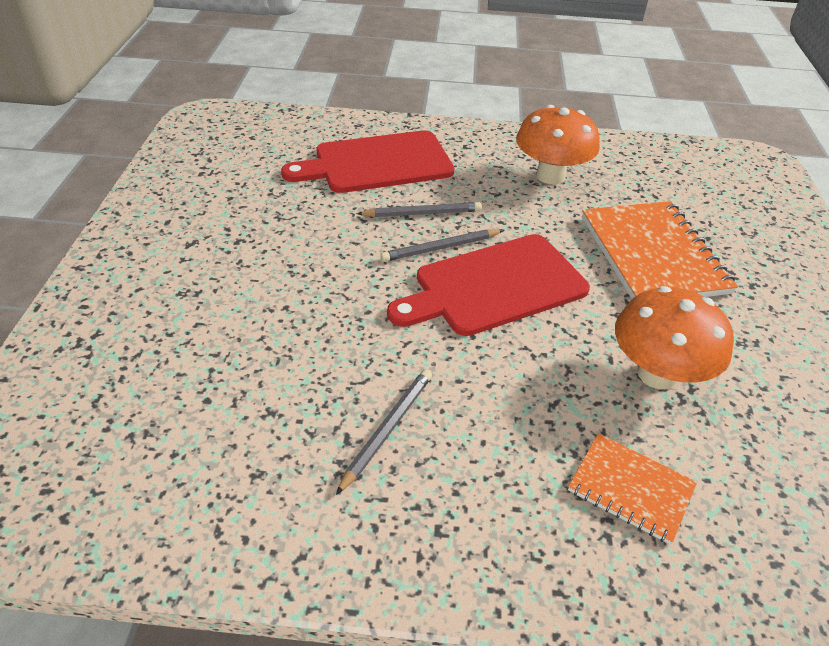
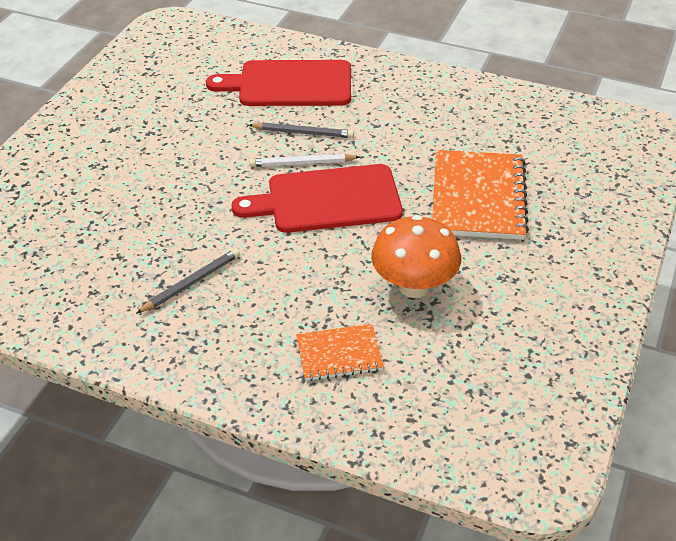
camera: 20 degrees right, 0 degrees up
grey pencil [380,229,504,262] -> white pencil [249,154,360,167]
orange mushroom [516,105,600,184] -> none
orange notebook [568,433,697,544] -> orange notebook turned 60 degrees counterclockwise [296,324,384,381]

